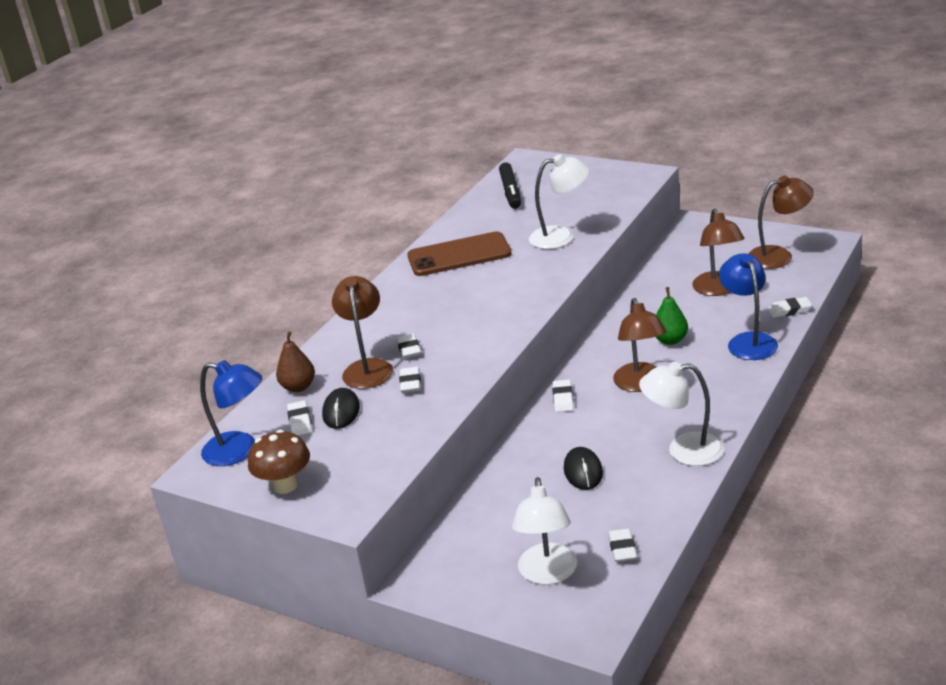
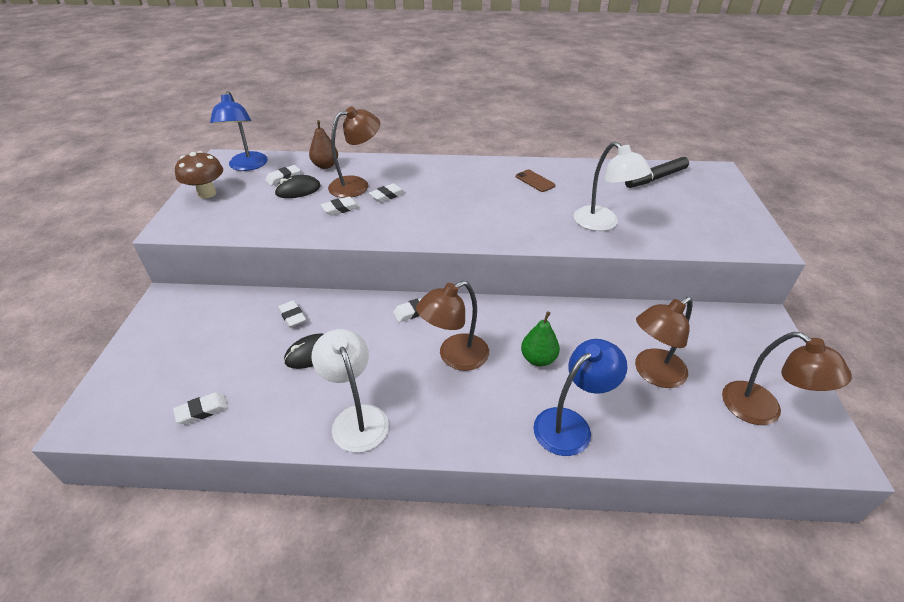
camera: 60 degrees right, 10 degrees up
brown phone [407,231,511,276] -> brown phone [516,170,556,192], size x0.46
white lamp [512,477,577,585] -> none
white eraser [768,297,812,318] -> white eraser moved to [278,300,306,327]

